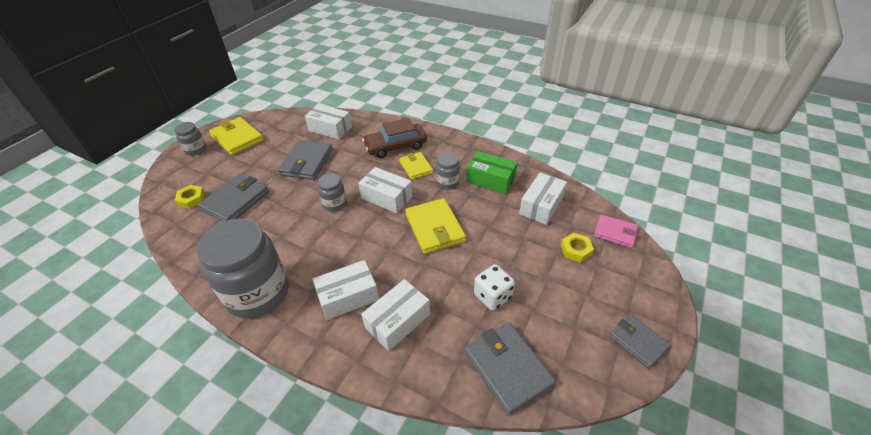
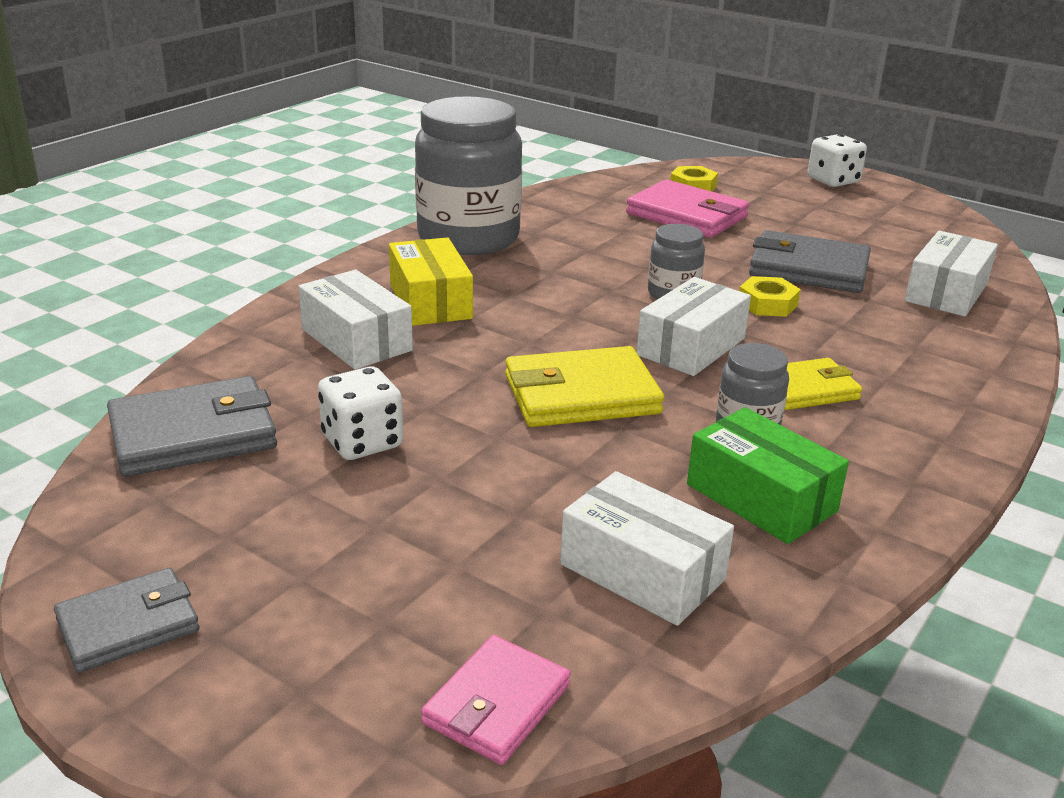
camera: 95 degrees right, 15 degrees down
grey jar [174,122,207,156] -> white dice [808,134,867,187]
grey wallet [198,174,269,222] -> pink wallet [626,180,749,238]
yellow wallet [209,117,264,155] -> none
white box [313,260,379,320] -> yellow box [389,237,473,326]
brown car [362,118,427,158] -> none
green box [466,151,518,194] -> green box turned 75 degrees counterclockwise [687,407,849,544]
yellow nut [560,233,594,263] -> yellow nut moved to [739,276,801,317]

